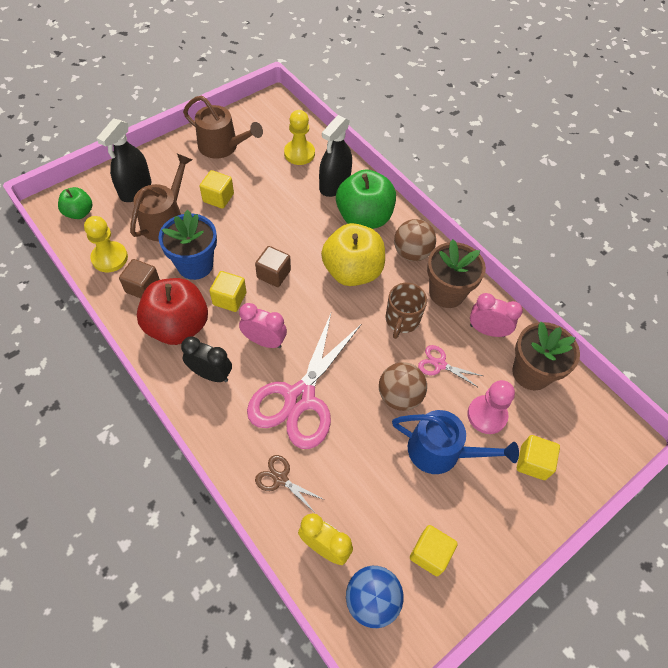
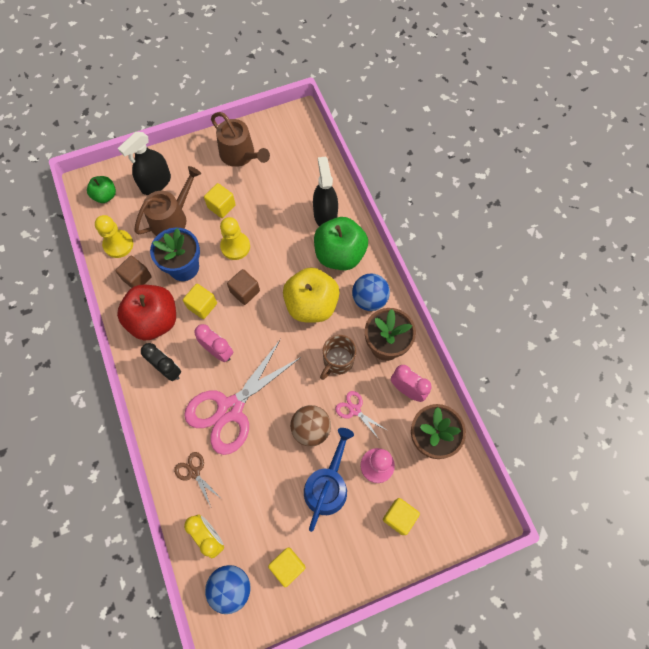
camera: 20 degrees right, 10 degrees up
yellow pawn [284,110,315,165] -> yellow pawn moved to [220,217,250,260]
black spray bottle [319,115,352,197] -> black spray bottle turned 120 degrees clockwise [313,156,338,226]
blue watering can [392,410,519,474] -> blue watering can turned 105 degrees counterclockwise [304,428,354,532]
brown ball [394,219,436,261] -> blue ball [352,274,390,311]

